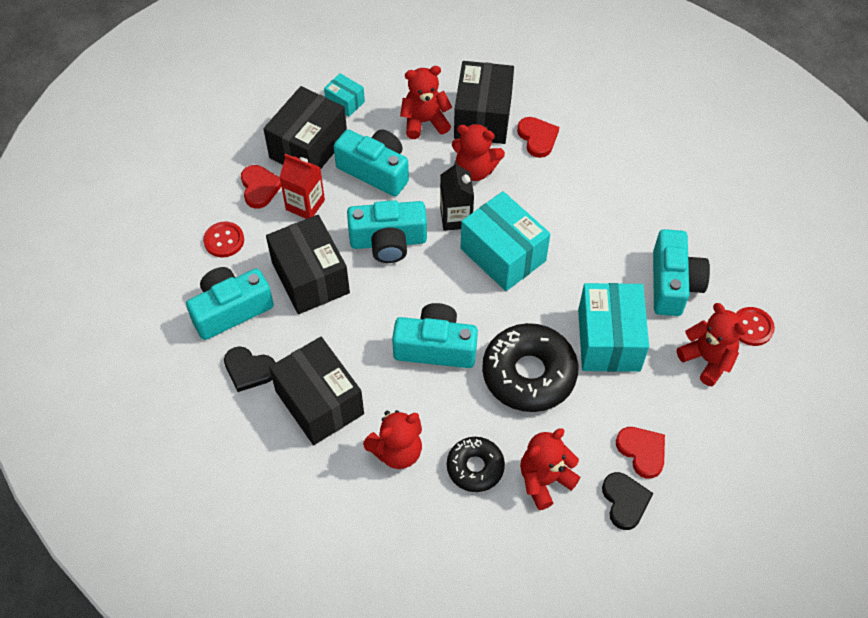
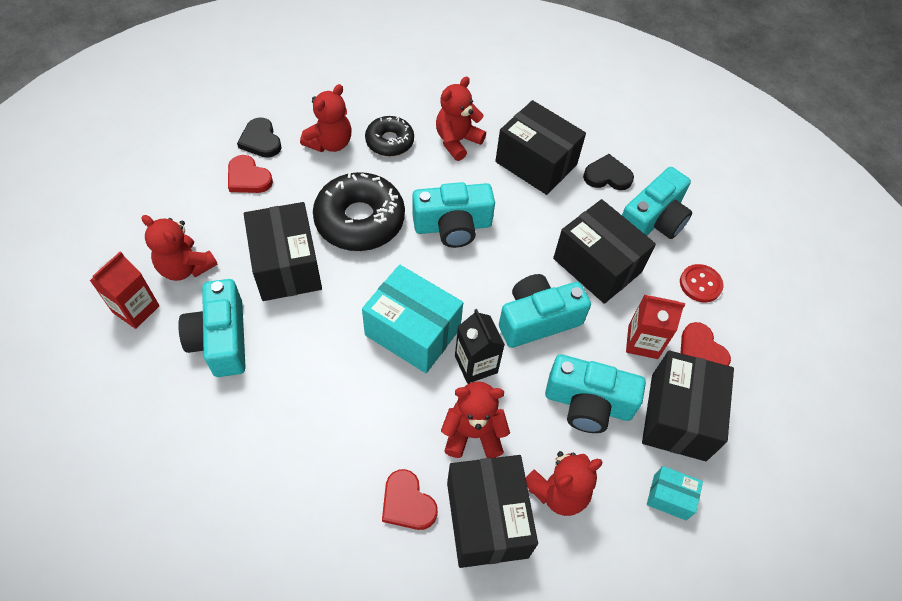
camera: 160 degrees right, 0 degrees up
turquoise box [578,283,649,372] -> black box [244,202,322,301]
red button [736,307,775,346] -> red carton [90,251,160,329]

